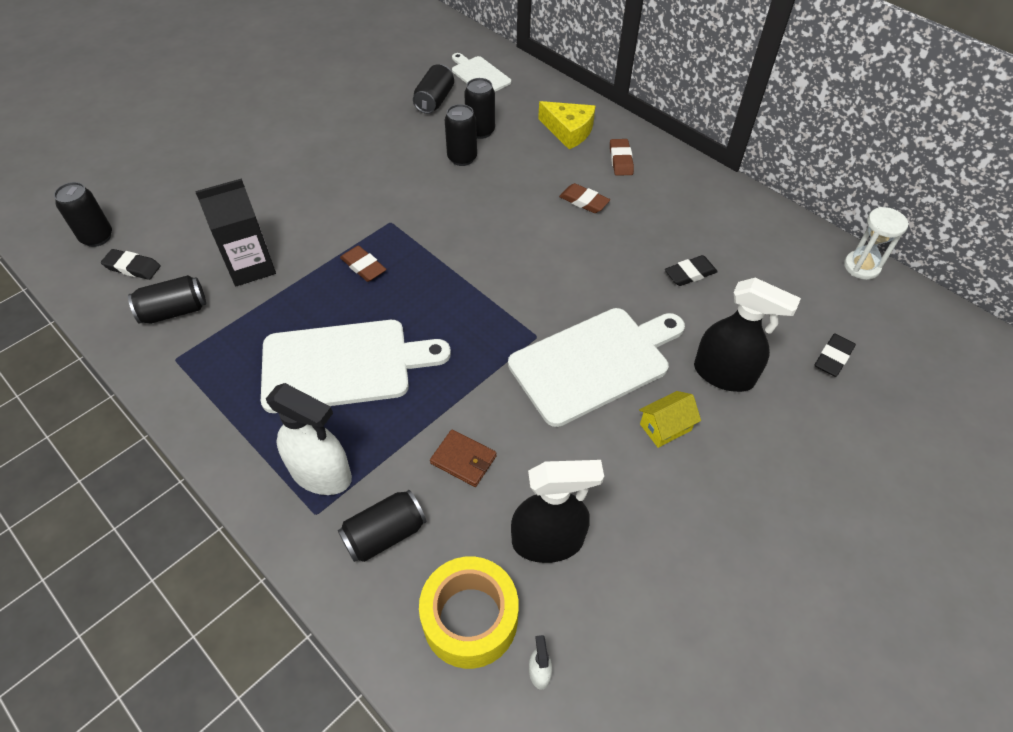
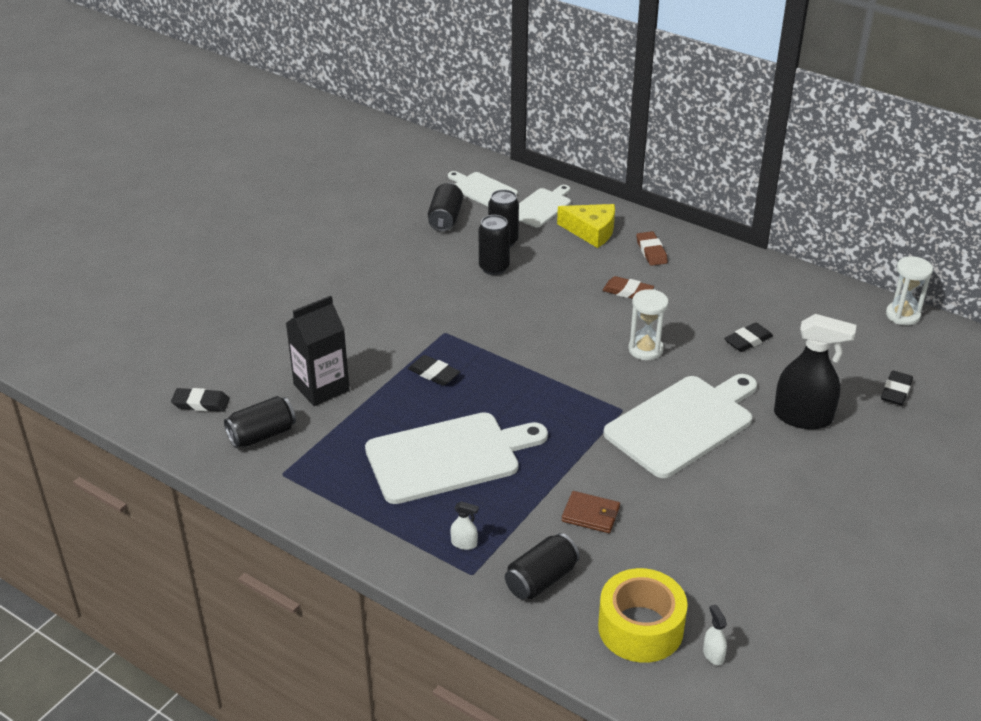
camera: 10 degrees left, 15 degrees down
black can [54,182,112,247] -> none
white spray bottle [266,383,352,495] -> white spray bottle [450,501,479,550], size x0.41
brown eraser [340,246,386,282] -> black eraser [408,355,460,386]
black spray bottle [511,460,604,563] -> none
yellow house [639,391,701,448] -> none
none -> white cutting board [519,185,571,228]
none -> white hourglass [628,289,669,360]

